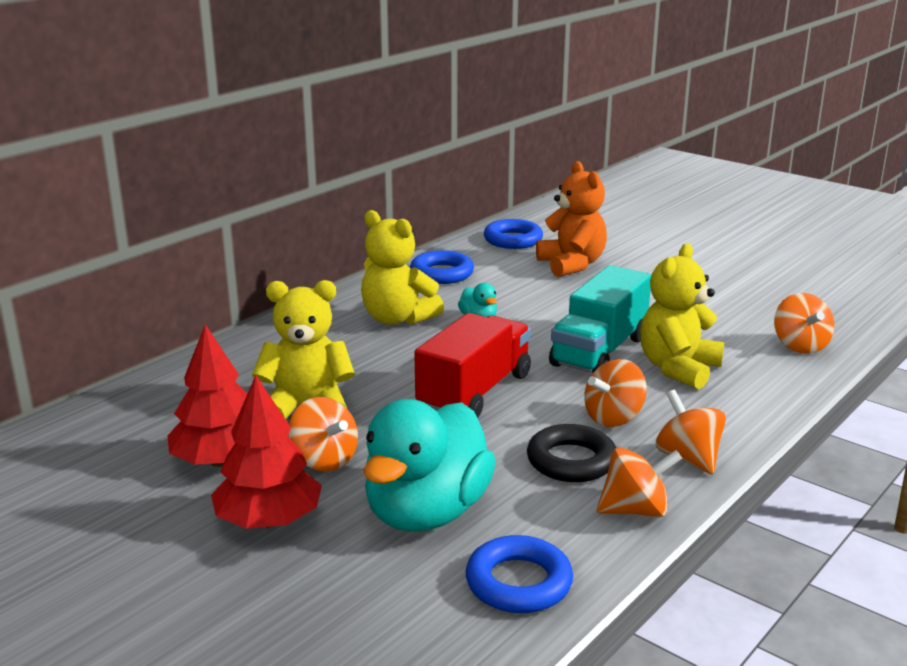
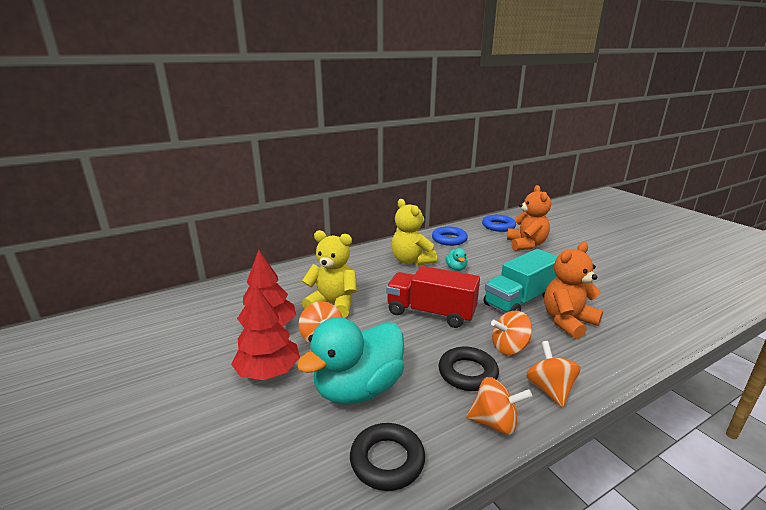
camera: 20 degrees right, 0 degrees up
red truck [414,313,531,418] -> red truck turned 120 degrees counterclockwise [386,266,480,328]
blue ring [466,535,573,613] -> black ring [350,423,425,491]
yellow teddy bear [640,243,724,390] -> orange teddy bear [544,242,603,339]
orange spinning top [774,293,834,354] -> none

